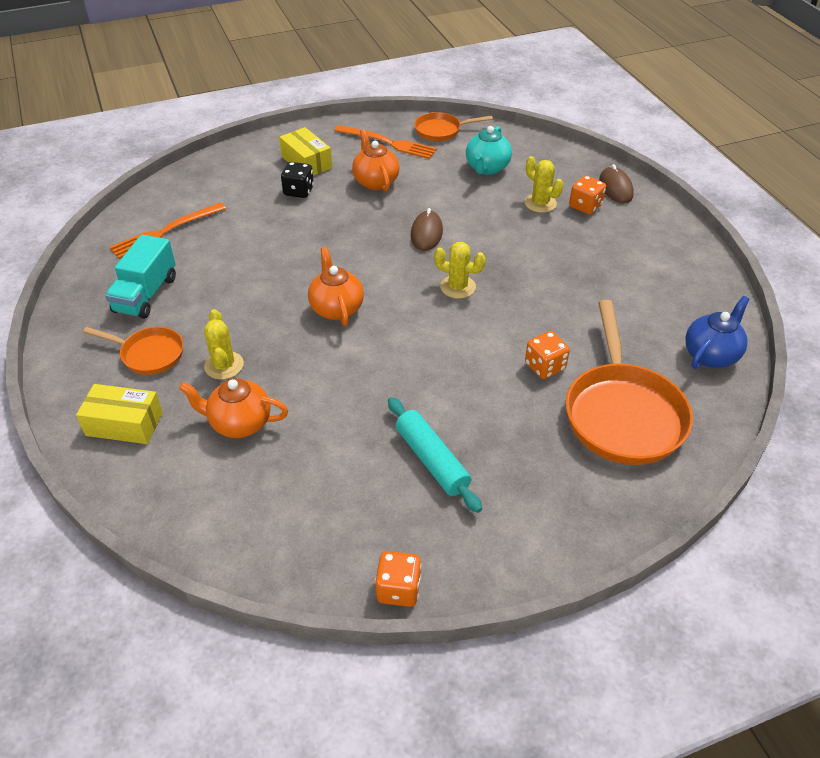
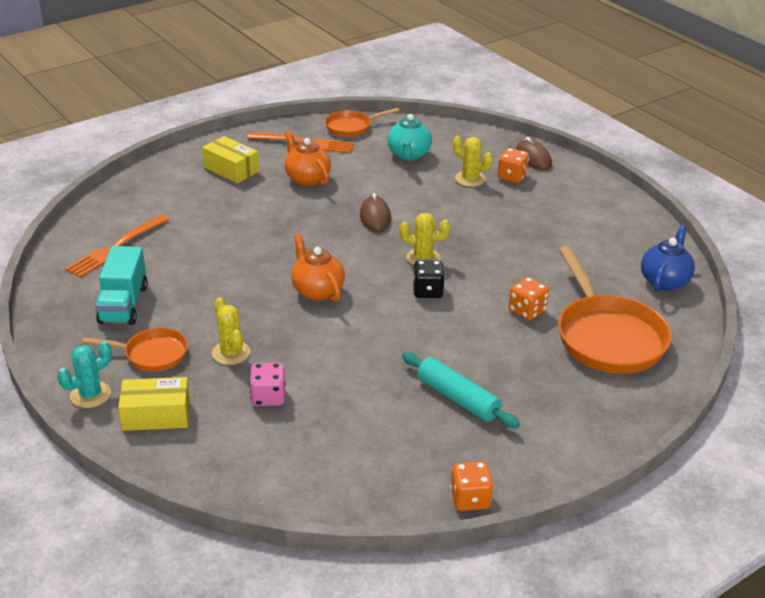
camera: 15 degrees left, 10 degrees down
orange teapot [179,378,288,438] -> pink dice [249,363,285,406]
black dice [281,162,314,198] -> black dice moved to [413,260,445,298]
none -> turquoise cactus [57,341,112,408]

